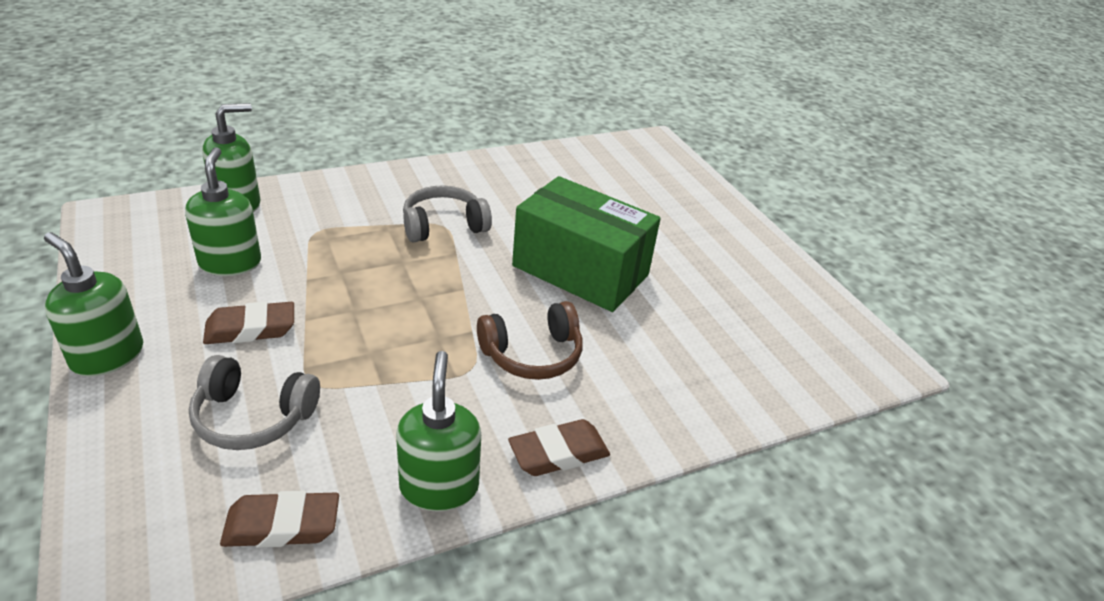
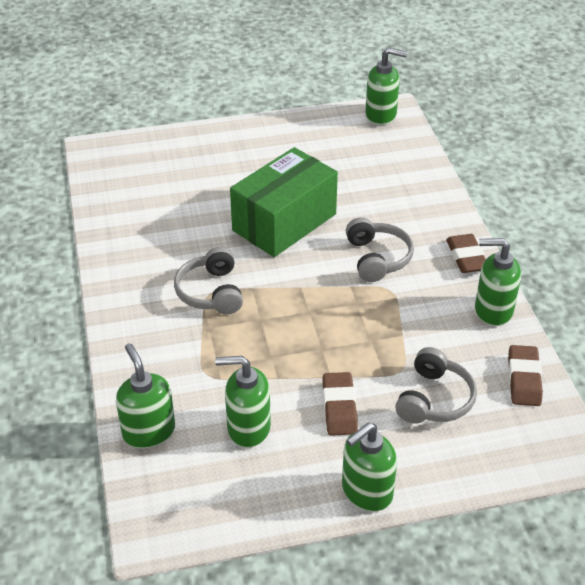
camera: 75 degrees left, 5 degrees up
brown headphones [477,301,583,380] -> grey headphones [346,217,414,282]
none -> green soap dispenser [365,48,407,125]

